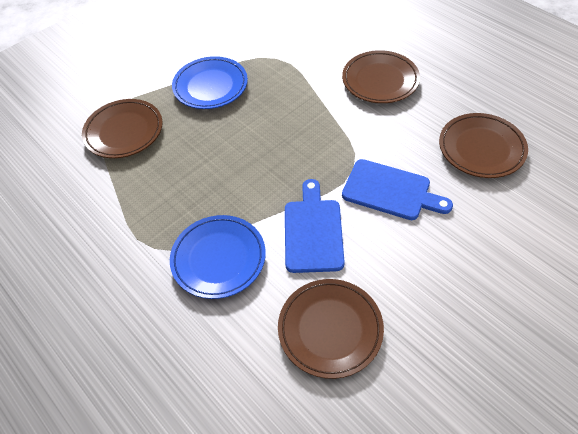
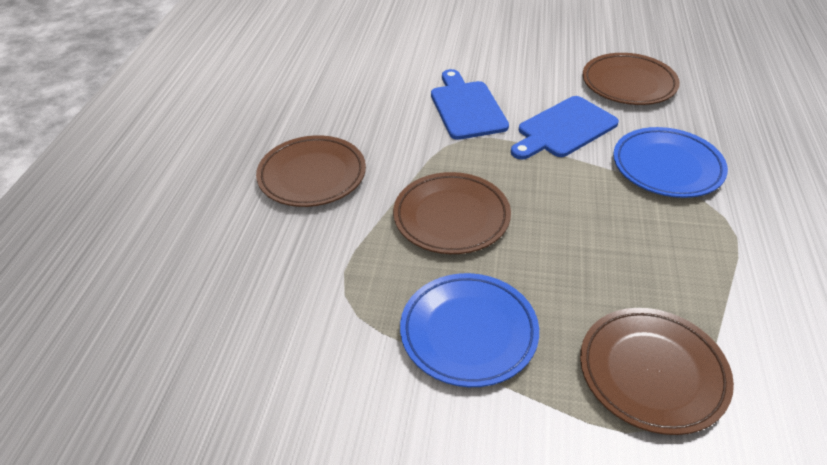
camera: 130 degrees left, 10 degrees down
brown plate [439,113,528,178] -> brown plate moved to [393,172,511,254]

